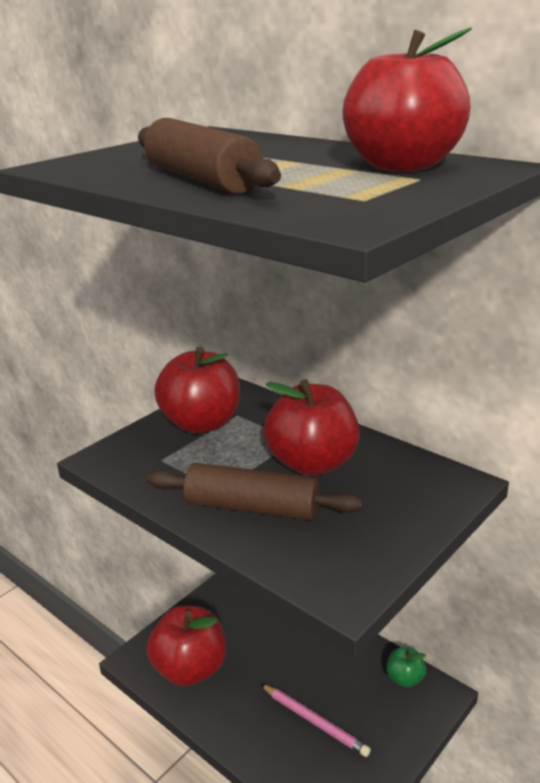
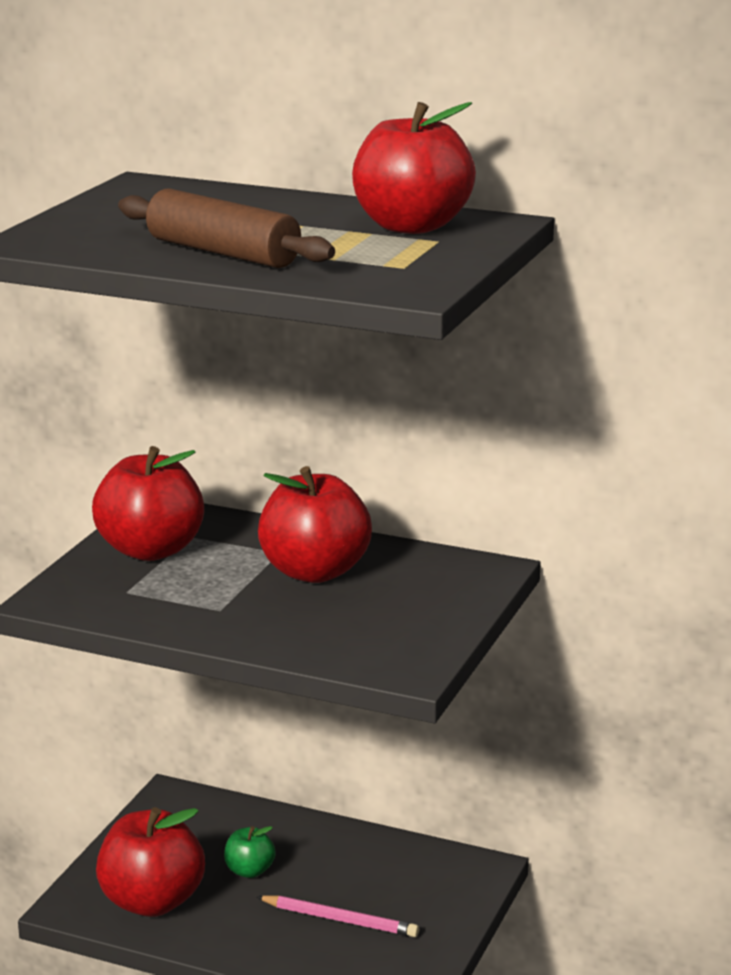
camera: 20 degrees left, 5 degrees down
brown rolling pin [146,463,363,520] -> none
green apple [386,647,426,688] -> green apple moved to [224,826,276,878]

